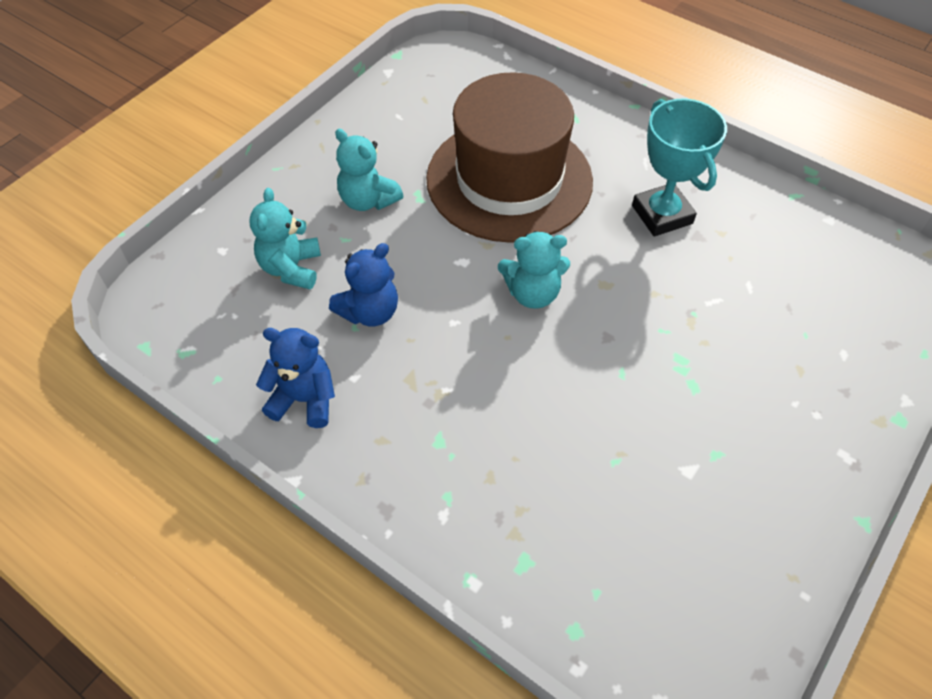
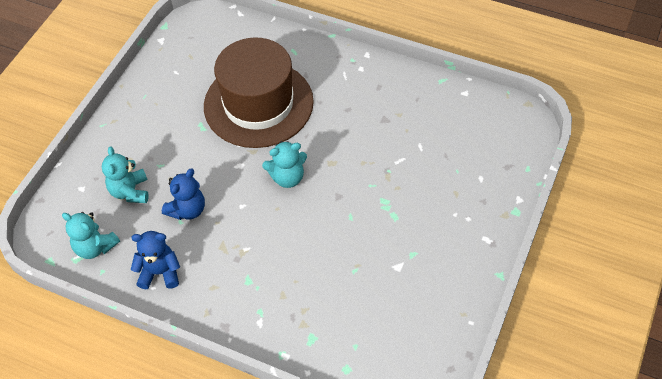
camera: 10 degrees left, 0 degrees up
turquoise teddy bear [335,129,403,211] -> turquoise teddy bear moved to [62,212,120,259]
turquoise trophy [632,98,727,236] -> none

